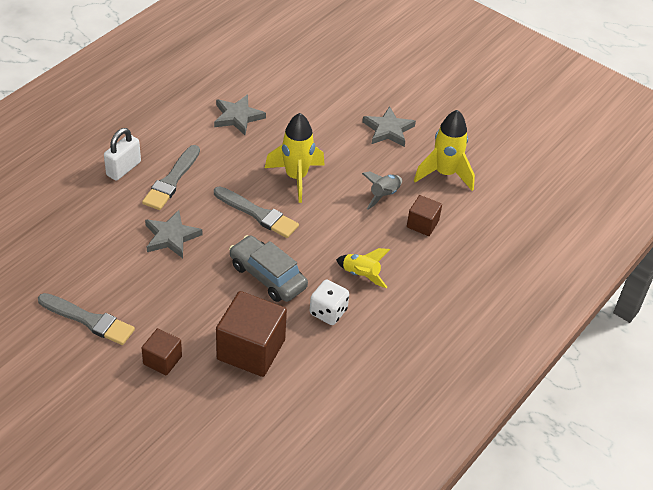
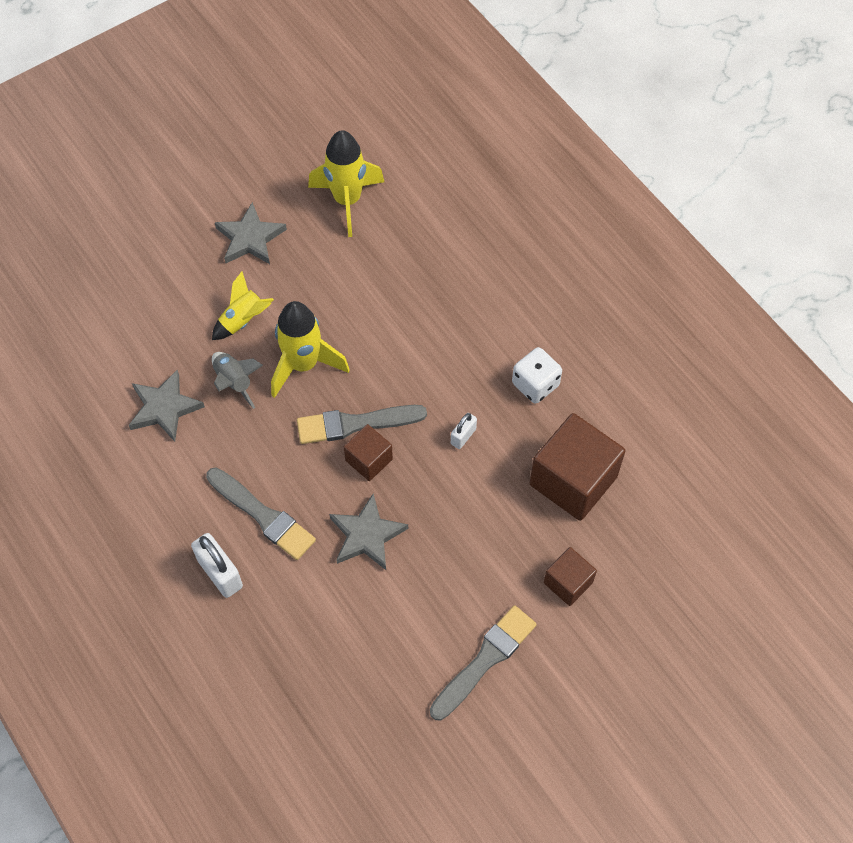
camera: 70 degrees left, 15 degrees up
grey brush [214,187,299,238] -> grey brush turned 150 degrees counterclockwise [297,405,427,444]
grey car [229,235,308,302] -> white padlock [451,413,477,449]
yellow rocket [336,248,390,288] -> yellow rocket moved to [212,271,274,340]
grey rocket [362,171,402,209] -> grey rocket moved to [212,352,263,409]
brown cube [407,195,442,236] -> brown cube moved to [344,424,393,481]

